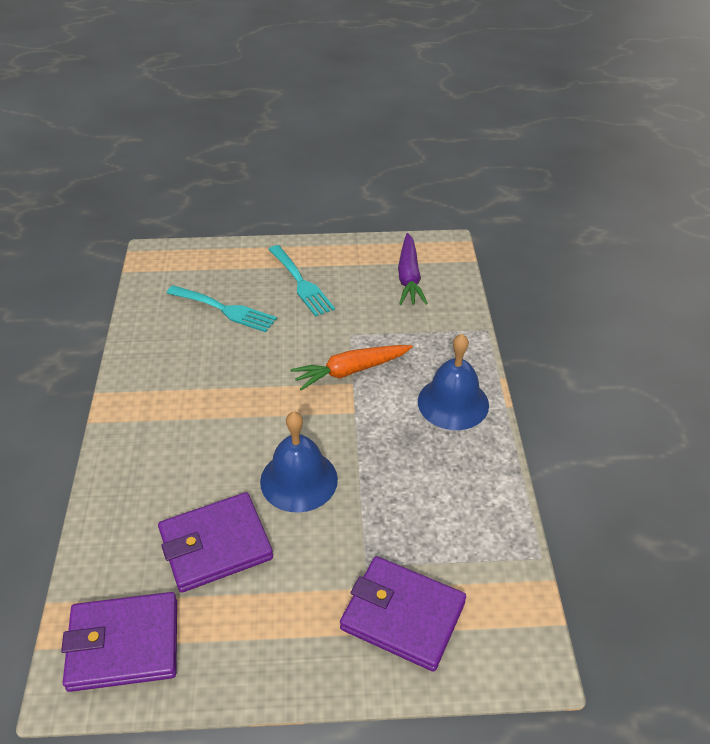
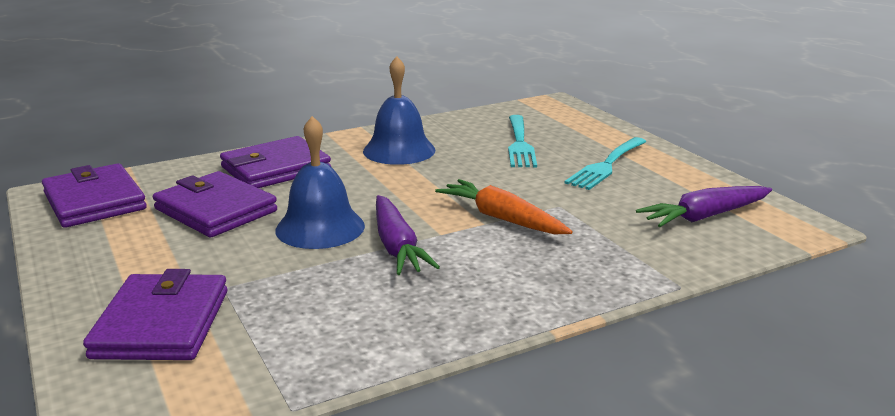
camera: 65 degrees right, 20 degrees down
blue bell [418,334,489,430] -> blue bell moved to [363,56,435,165]
none -> purple wallet [220,136,331,188]
none -> purple carrot [376,195,440,275]

